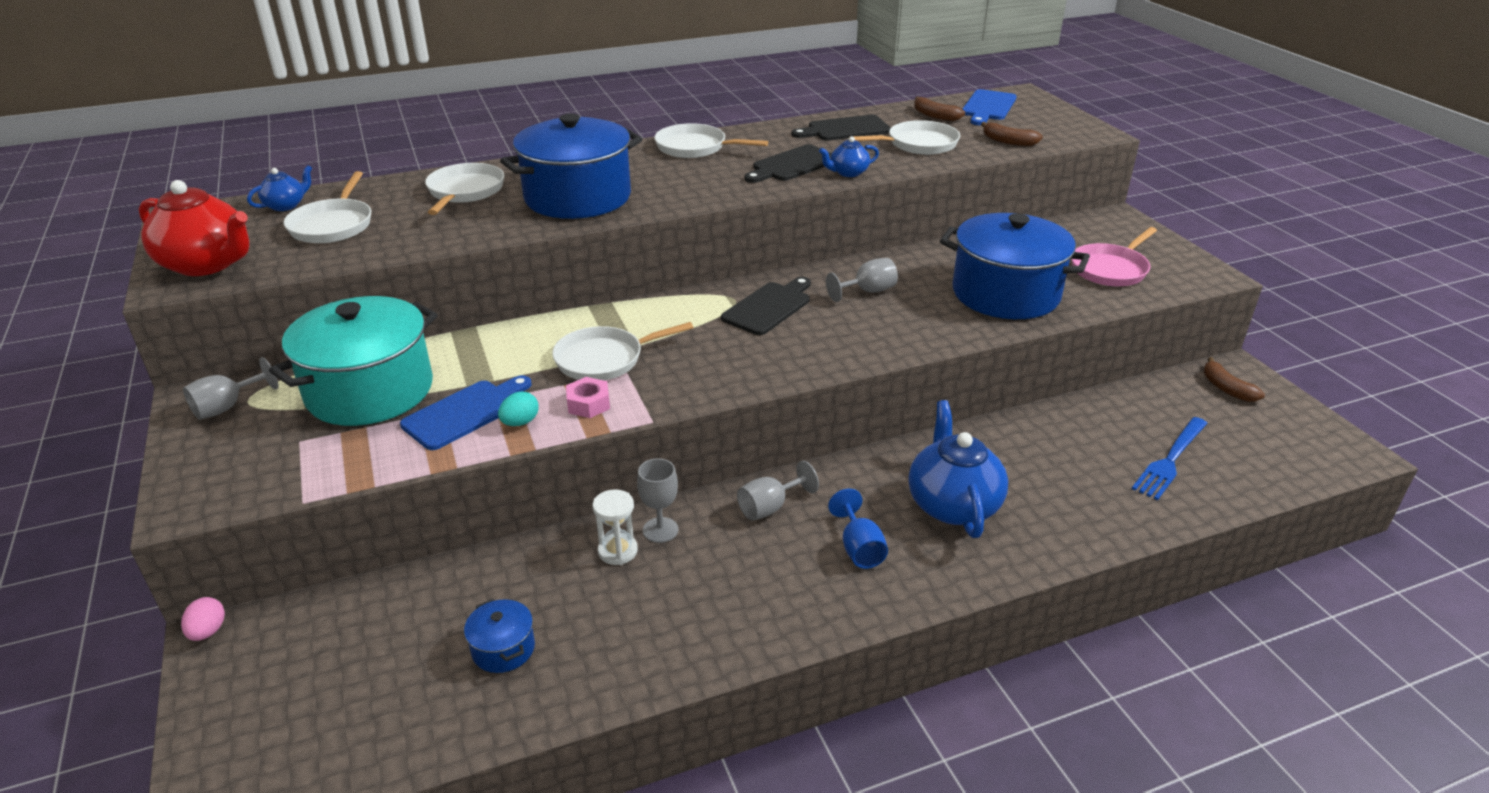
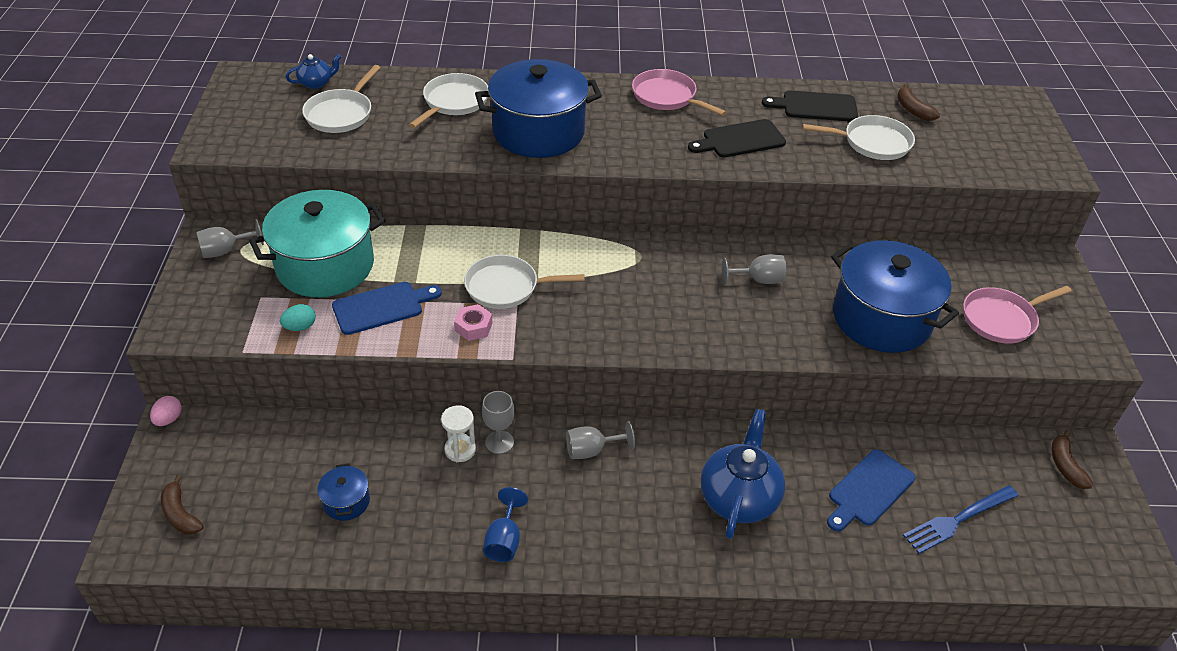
camera: 20 degrees right, 10 degrees up
red teapot [139,180,250,276] -> none
turquoise egg [498,391,539,426] -> turquoise egg moved to [280,304,316,331]
white pan [654,123,768,158] -> pink pan [632,69,727,116]
black cutting board [721,277,811,335] -> none
blue teapot [819,136,879,177] -> none
blue goblet [828,489,888,569] -> blue goblet moved to [483,487,528,562]
blue cutting board [963,89,1016,125] -> blue cutting board moved to [827,449,915,531]
brown banana [981,122,1043,146] -> brown banana moved to [161,474,204,535]

